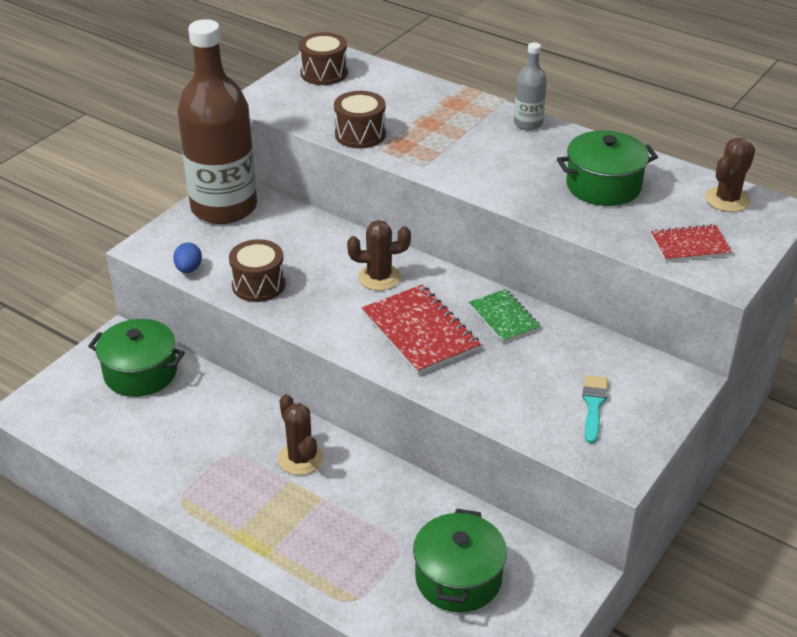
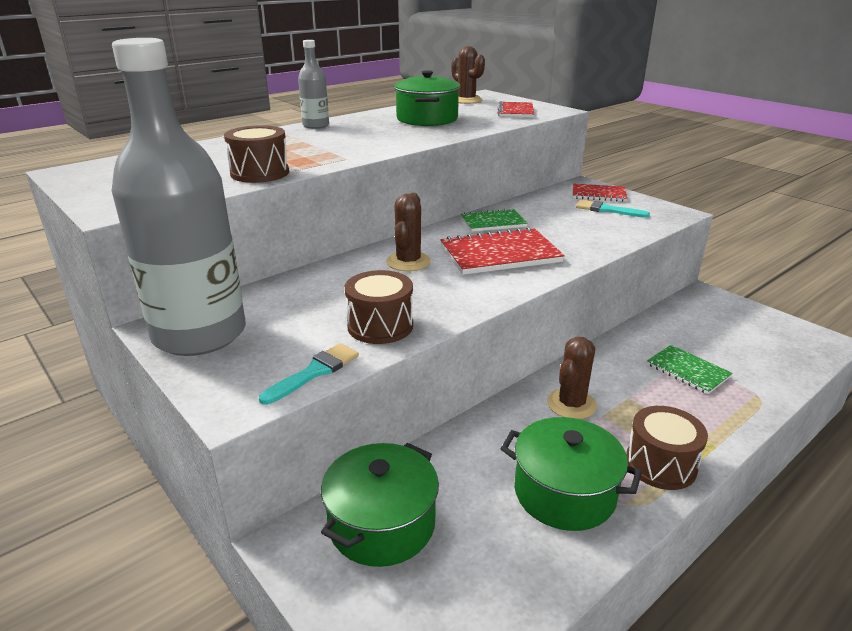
camera: 75 degrees left, 10 degrees down
blue egg [173,242,202,273] -> turquoise brush [259,343,359,405]
brown bottle [178,19,257,224] -> grey bottle [112,38,246,356]
brown cactus [278,394,323,475] -> brown cactus turned 45 degrees counterclockwise [547,337,597,419]
brown drum [299,32,348,85] -> brown drum moved to [626,406,708,490]
green pot [413,509,507,612] -> green pot moved to [501,417,642,531]
none -> red notebook [573,184,627,202]
none -> green notebook [647,345,732,394]

